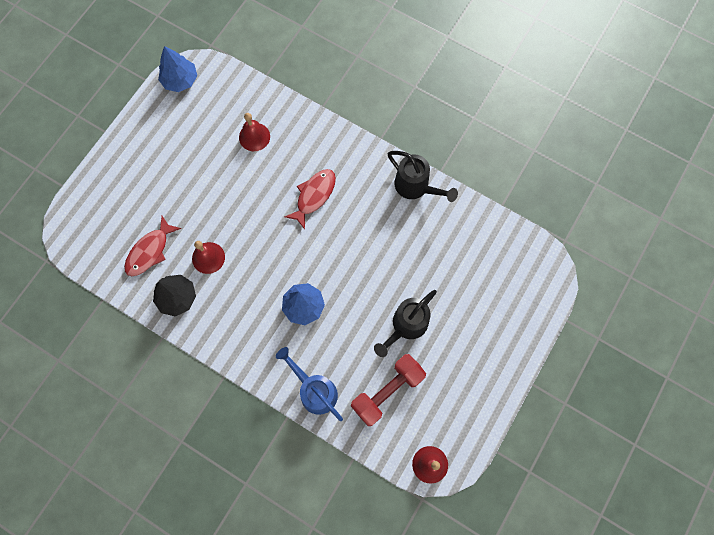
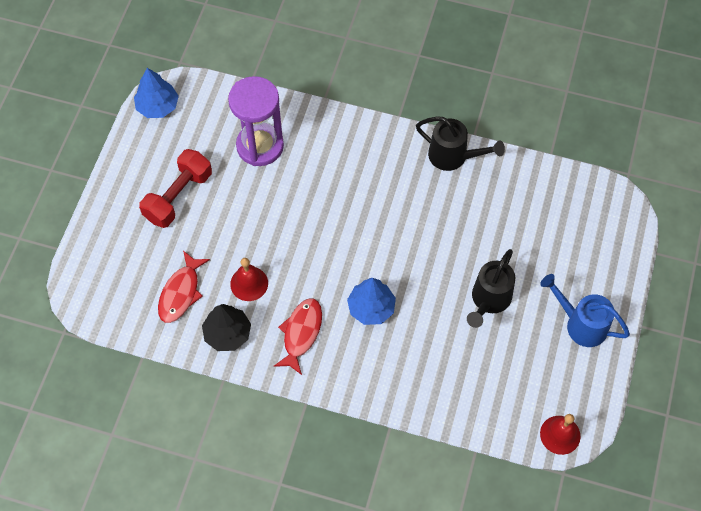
camera: 15 degrees left, 10 degrees down
red bell [239,113,270,151] -> purple hourglass [228,76,284,166]
blue watering can [276,347,343,421] -> blue watering can moved to [540,274,630,347]
red fish [285,169,336,230] -> red fish moved to [274,298,322,375]
red dumbbell [351,354,426,426] -> red dumbbell moved to [139,149,212,228]

